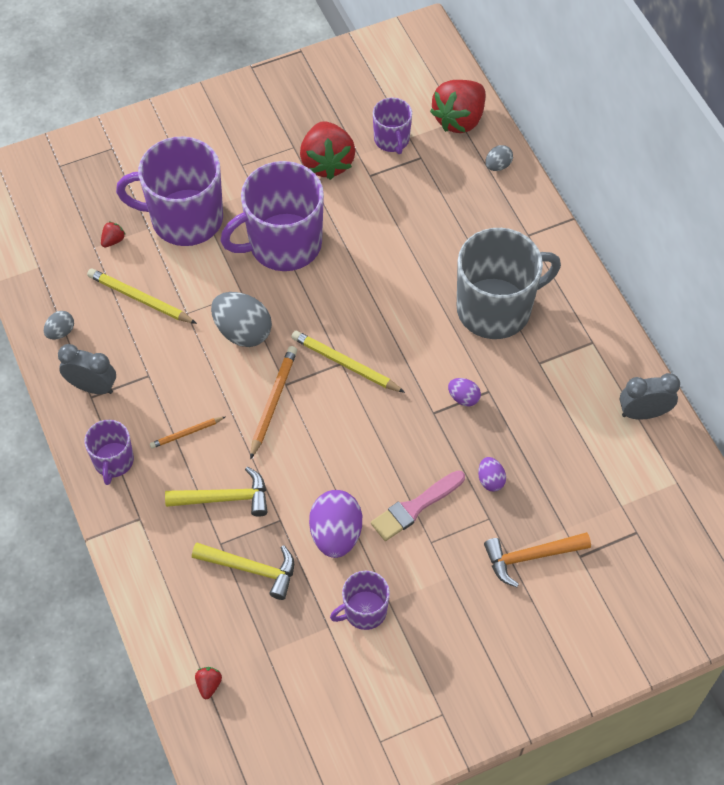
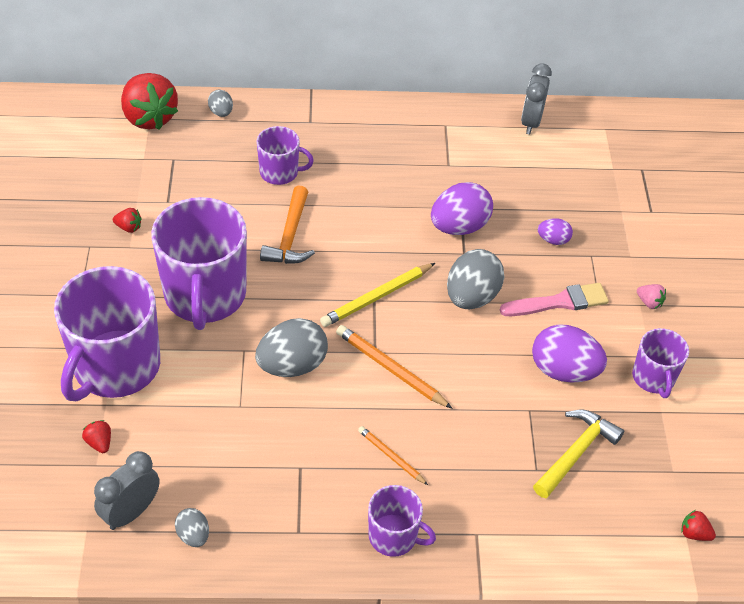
camera: 70 degrees left, 10 degrees down
grey clock [58,344,116,394] -> grey clock moved to [94,451,160,530]
yellow pencil [87,268,197,324] -> none
orange pencil [150,417,225,449] -> orange pencil turned 135 degrees clockwise [358,426,428,485]
yellow hammer [165,467,267,517] -> none
red strawberry [300,121,355,180] -> red strawberry [113,208,142,233], size x0.41
pink brush [371,470,465,541] -> pink brush turned 90 degrees counterclockwise [500,283,609,316]
purple mug [373,98,412,154] -> purple mug moved to [257,126,314,185]
purple egg [448,378,481,406] -> purple egg [431,182,493,235], size x1.94
grey mug [457,228,561,339] -> none
orange hammer [484,532,591,587] -> orange hammer moved to [260,185,315,264]
none -> grey egg [447,249,504,310]
none -> pink strawberry [637,284,666,309]

